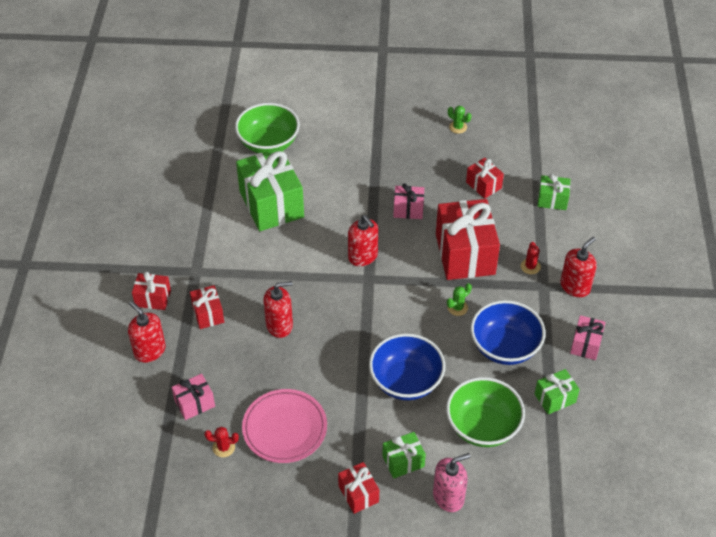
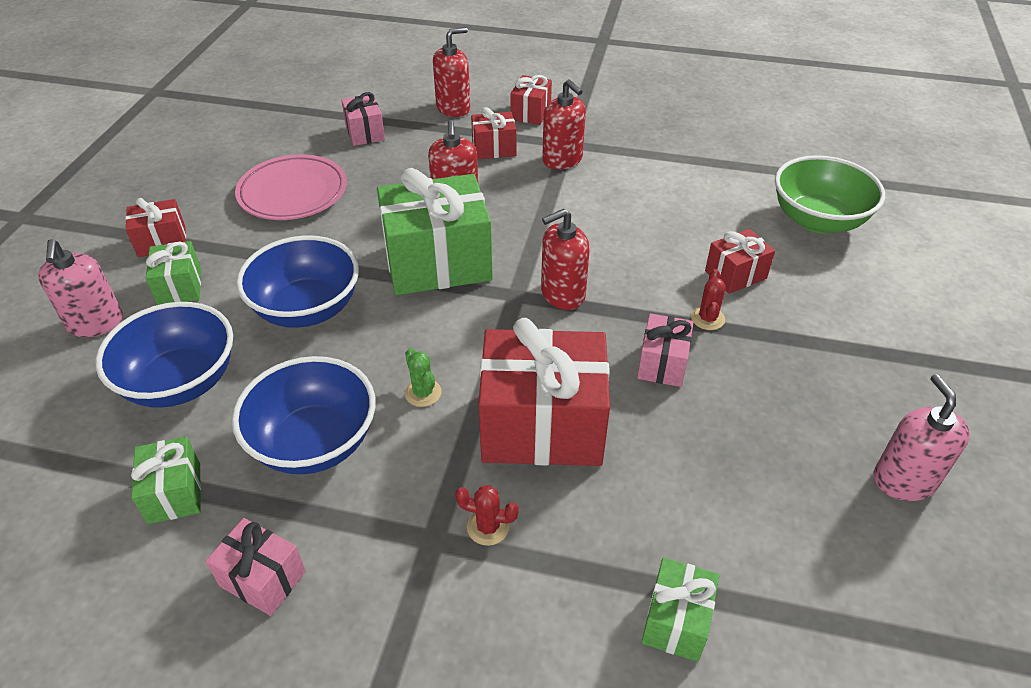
camera: 100 degrees right, 5 degrees down
red cactus [205,427,239,457] -> red cactus moved to [691,269,726,330]
green gift [236,148,304,231] -> green gift moved to [377,168,493,295]
green bowl [446,377,525,447] -> blue bowl [95,302,233,408]
green cactus [448,106,471,134] -> pink soap dispenser [874,374,970,501]
red gift [466,158,504,199] -> red gift moved to [705,229,775,294]
red soap dispenser [560,237,597,297] -> red soap dispenser moved to [542,79,586,169]

